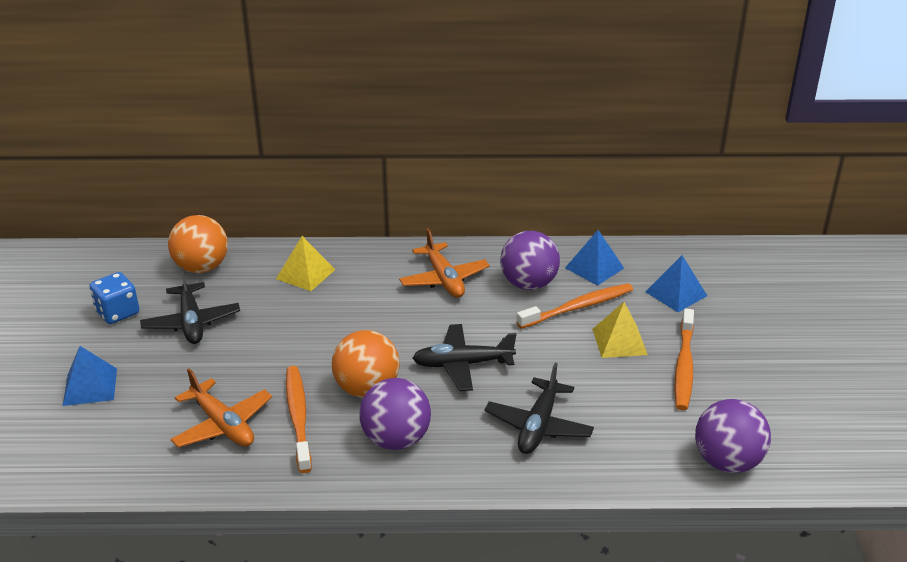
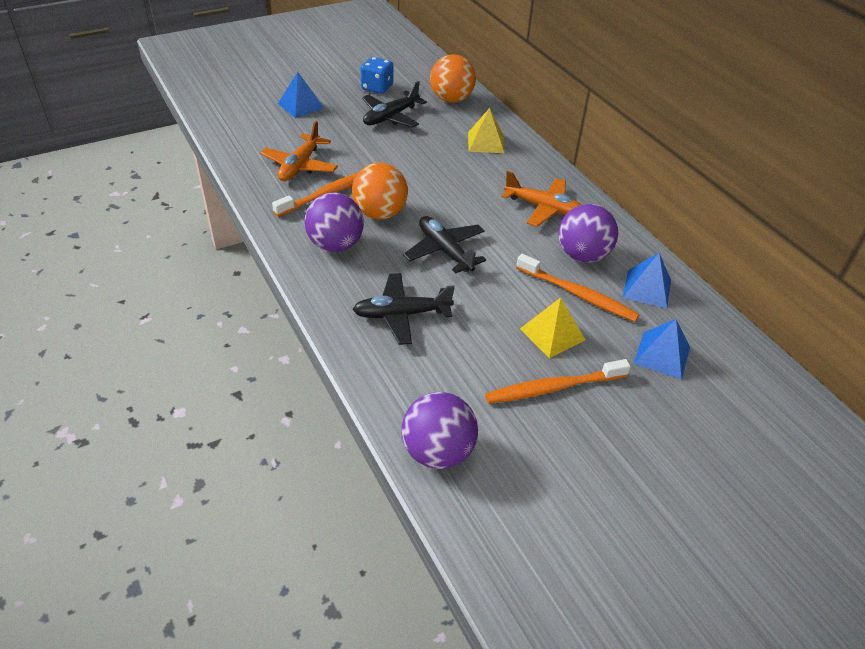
camera: 60 degrees right, 10 degrees up
orange plane [399,228,490,298] -> orange plane turned 105 degrees counterclockwise [502,171,582,227]

